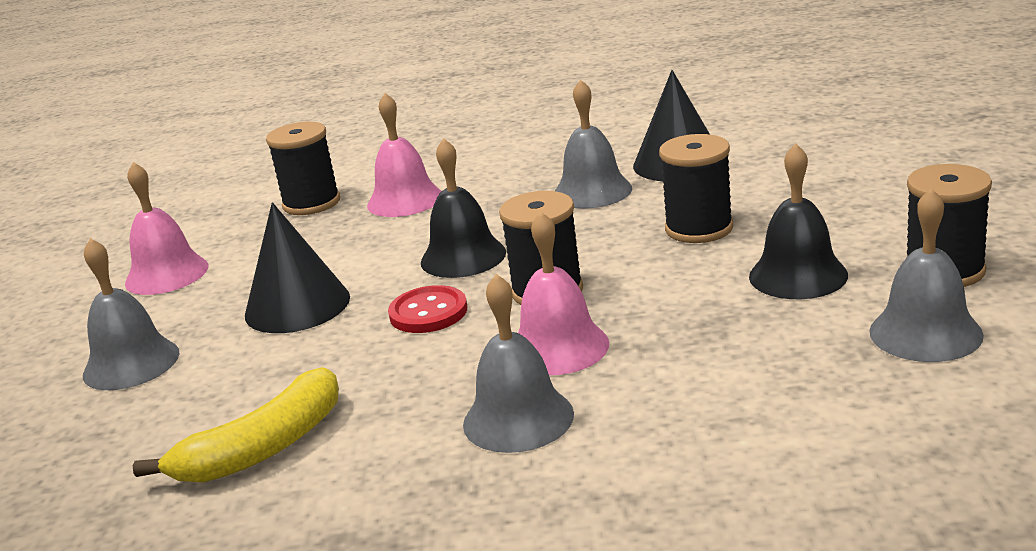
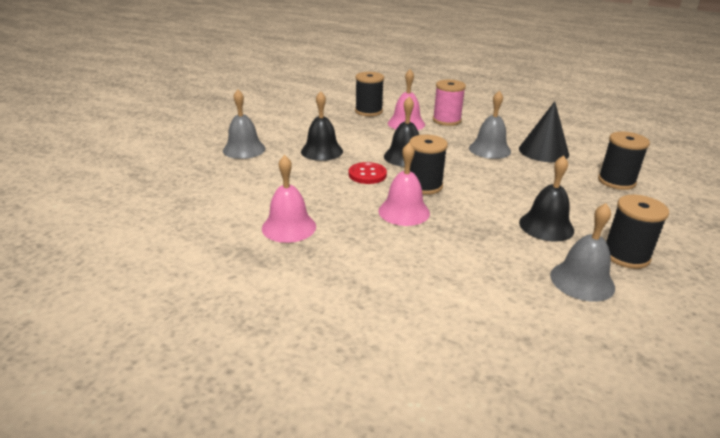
camera: 25 degrees right, 5 degrees up
pink bell [125,162,208,295] -> pink bell moved to [262,155,316,243]
yellow banana [133,367,339,483] -> none
black cone [245,202,350,333] -> black bell [301,91,343,161]
grey bell [463,274,574,453] -> none
black spool [659,134,733,243] -> black spool moved to [598,132,650,190]
none -> pink spool [433,80,466,126]

